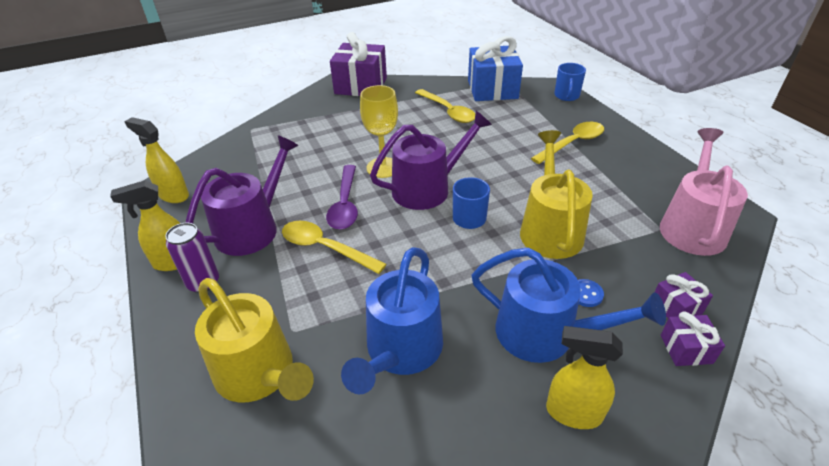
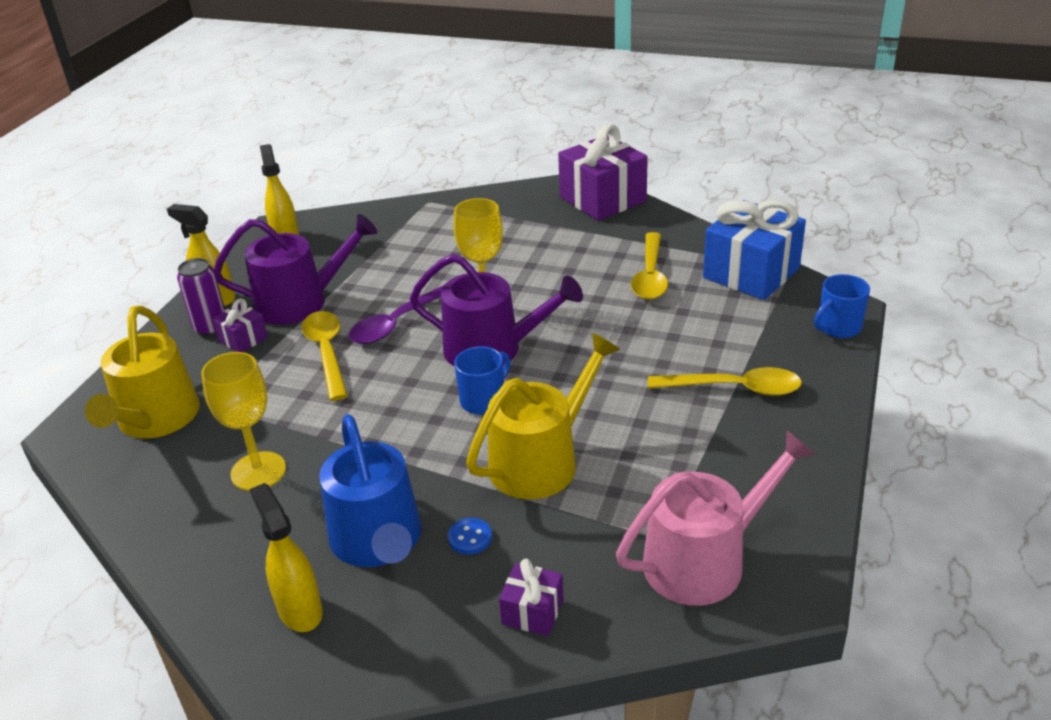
camera: 45 degrees right, 5 degrees down
blue watering can [341,247,443,394] -> yellow goblet [201,352,286,491]
purple gift [661,311,725,366] -> purple gift moved to [212,298,268,352]

